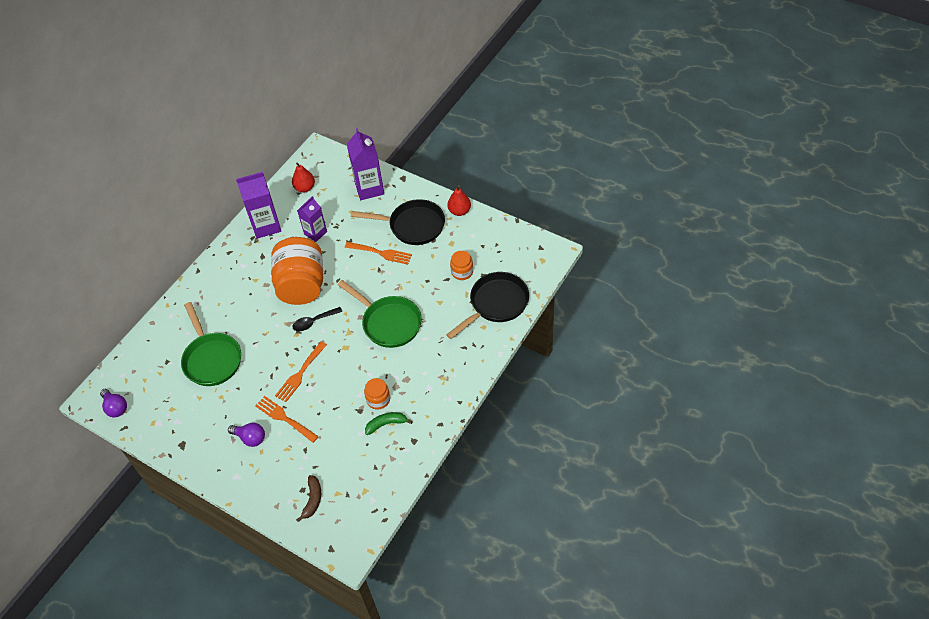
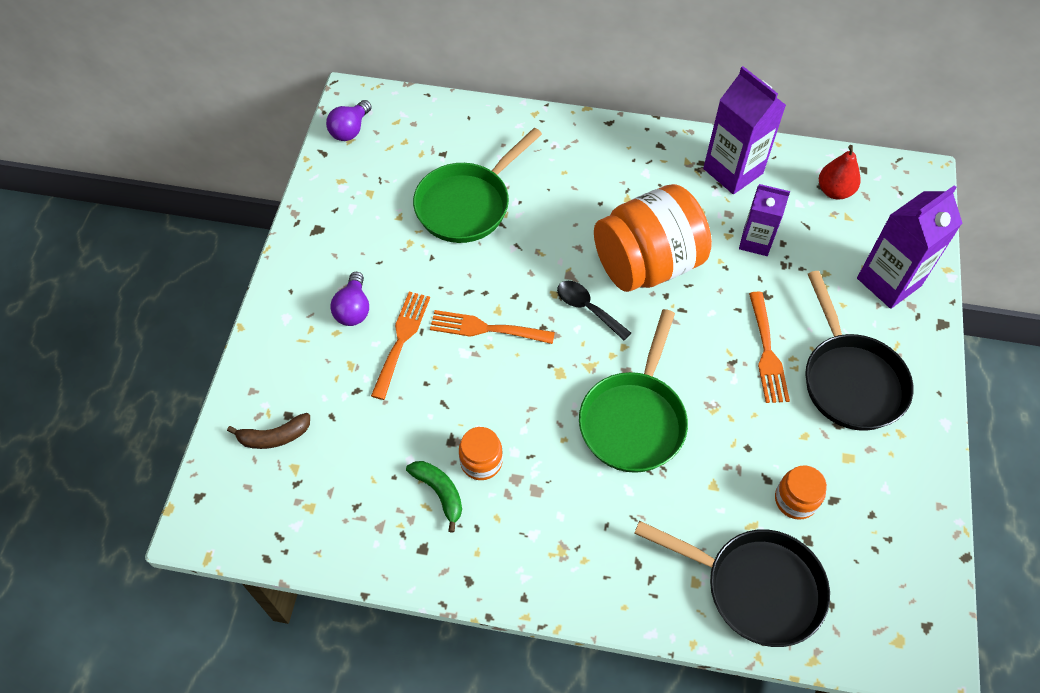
camera: 65 degrees right, 5 degrees up
red pear [447,185,471,216] -> none

